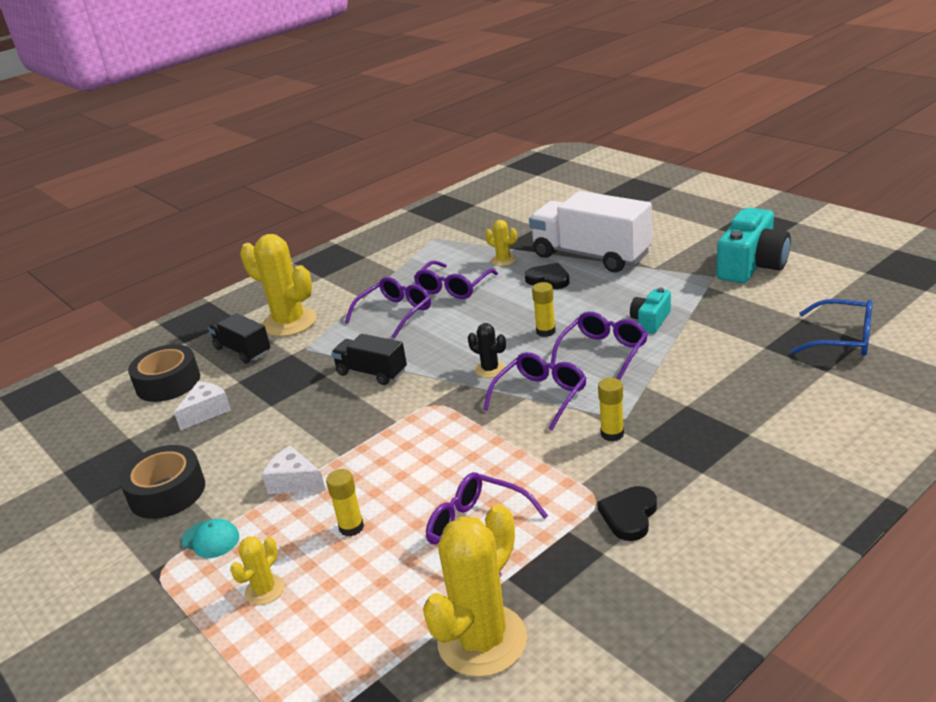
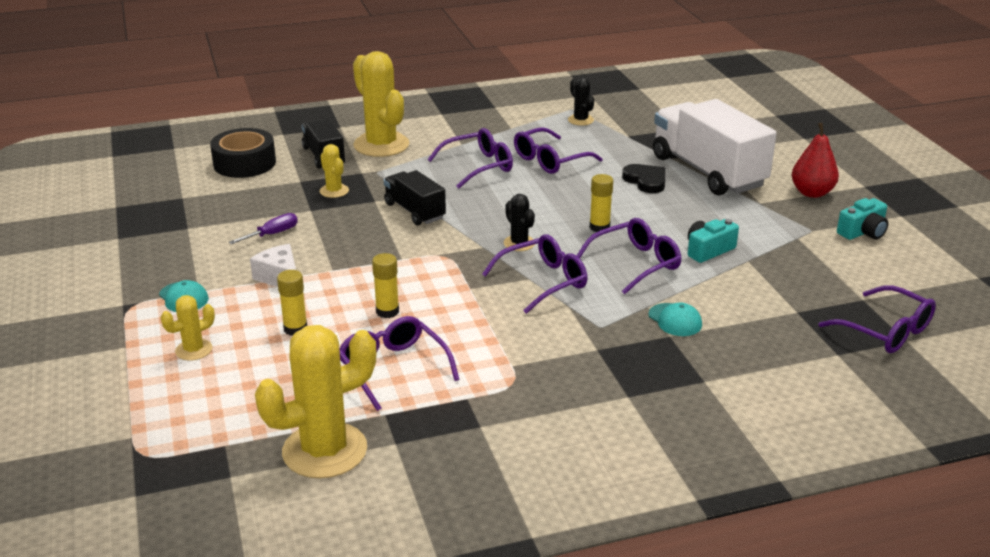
camera: 20 degrees right, 0 degrees up
black tape [119,445,205,519] -> none
white cheese [174,381,231,431] -> none
yellow cactus [485,220,517,266] -> yellow cactus moved to [320,144,349,198]
black heart [597,486,657,541] -> none
yellow glue stick [598,378,624,441] -> yellow glue stick moved to [372,253,399,318]
turquoise camera [717,208,791,283] -> turquoise camera [837,198,889,240], size x0.53
blue glasses [791,299,873,356] -> purple glasses [818,285,936,353]
none -> purple screwdriver [229,213,298,244]
none -> black cactus [568,77,594,126]
none -> turquoise cap [648,303,702,336]
none -> red pear [792,123,839,198]

